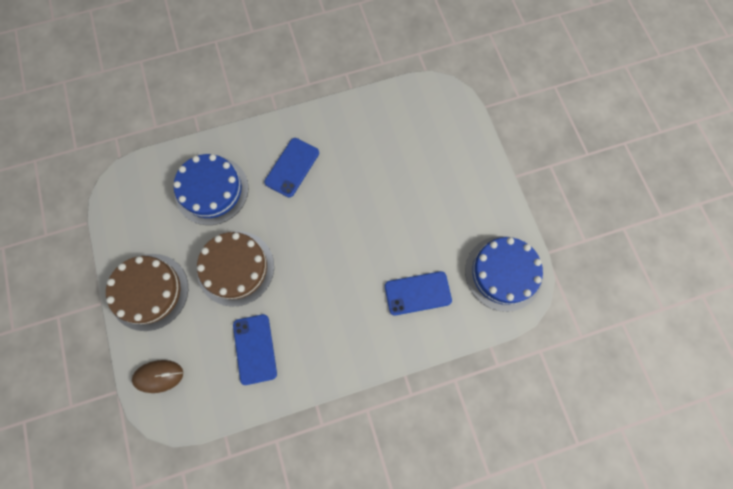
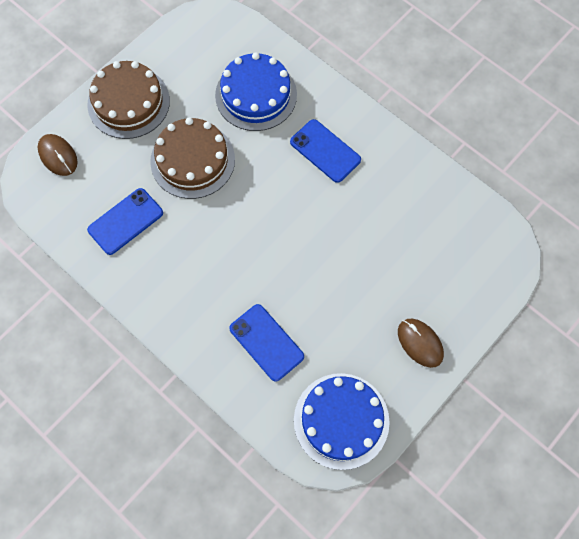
camera: 60 degrees right, 5 degrees down
blue phone [264,138,319,197] -> blue phone turned 45 degrees clockwise [290,119,361,183]
none -> brown mouse [398,319,444,368]

